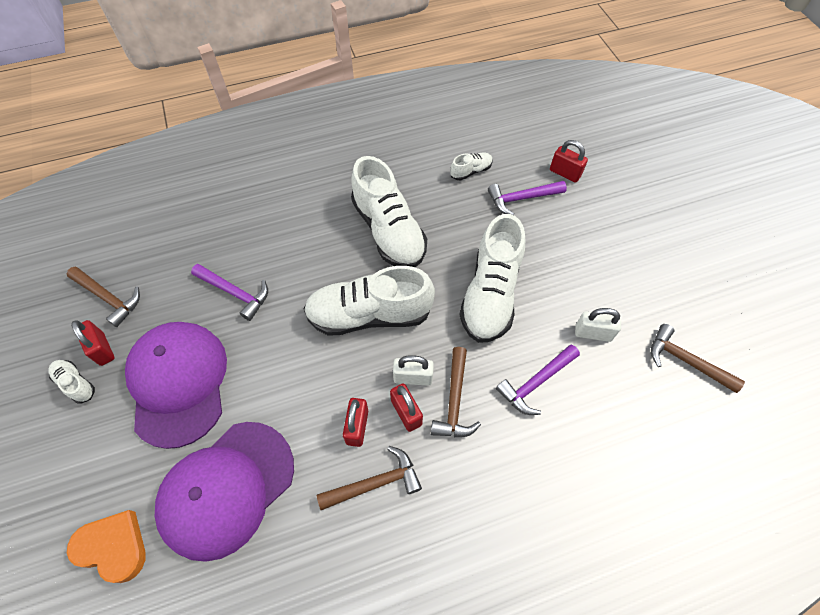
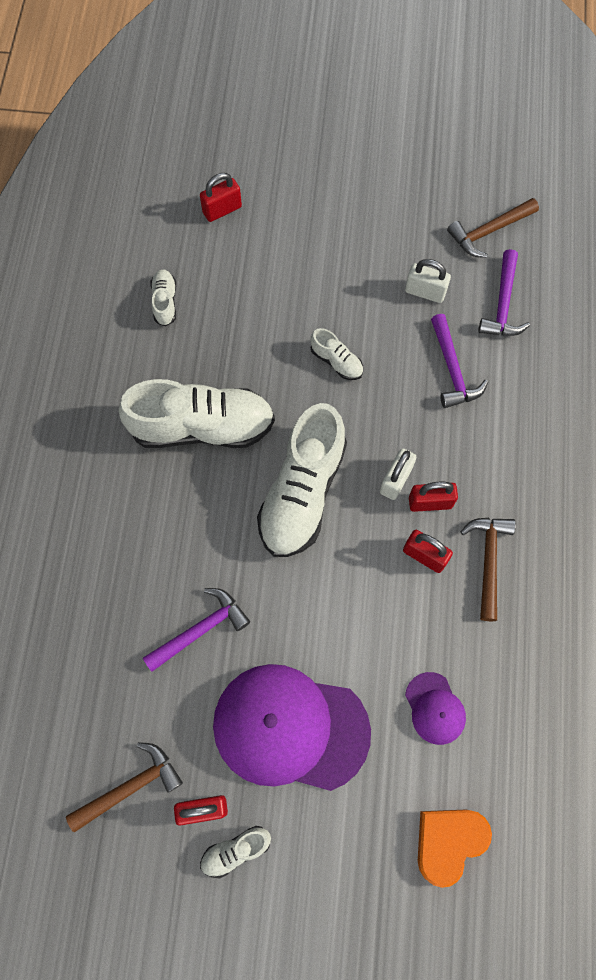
camera: 65 degrees left, 10 degrees up
purple cap [155,422,294,562] -> purple cap [405,672,466,745], size x0.46
brown hammer [431,347,481,437] -> none
white shoe [459,214,525,343] -> white shoe [311,328,363,380], size x0.44
purple hammer [488,181,567,215] -> purple hammer moved to [478,249,530,336]
white padlock [575,308,621,342] -> white padlock turned 75 degrees clockwise [405,259,451,303]

